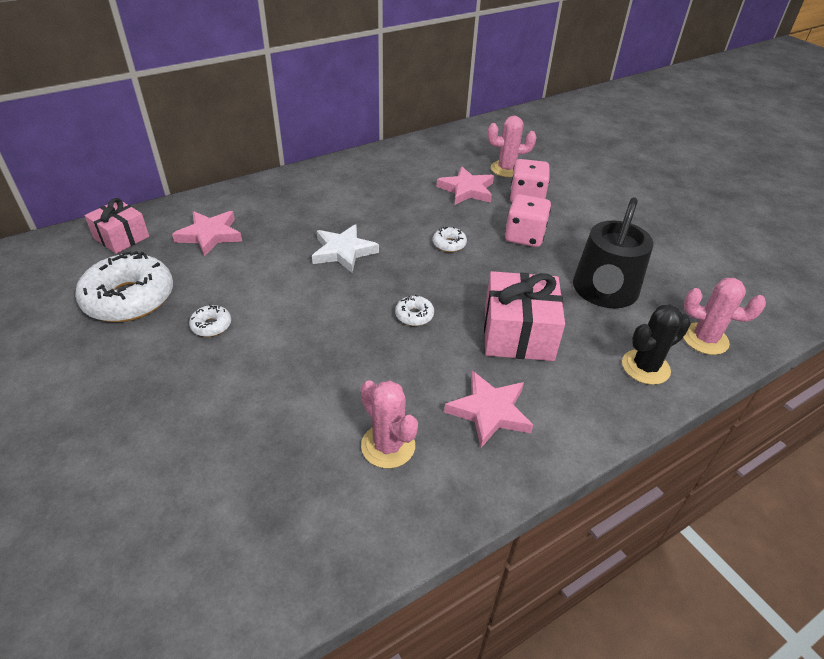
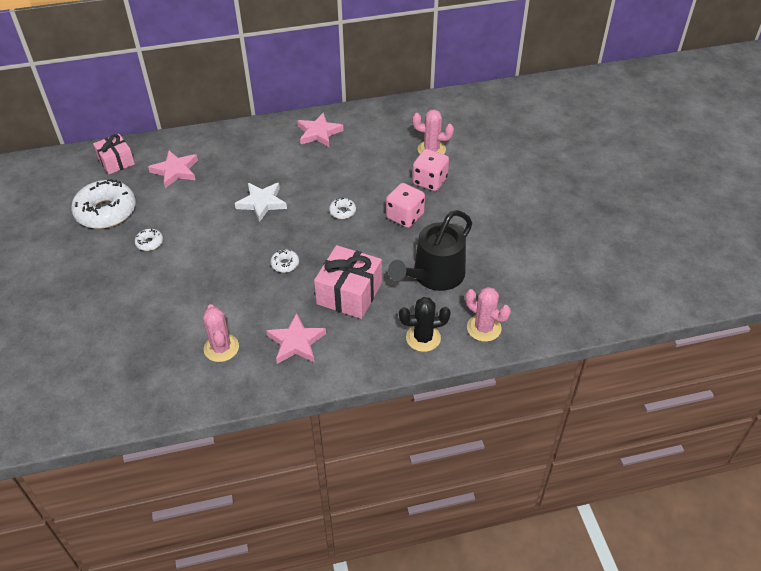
camera: 20 degrees right, 5 degrees up
pink star [437,167,494,205] -> pink star moved to [297,112,344,147]

